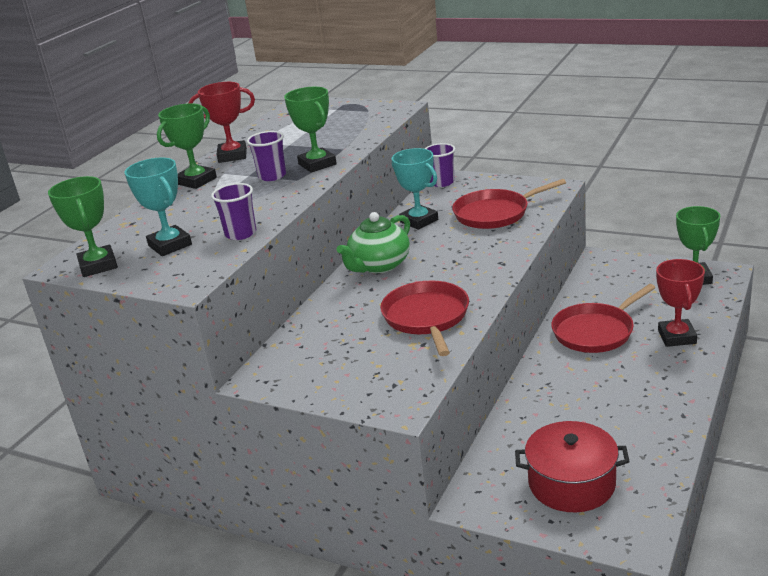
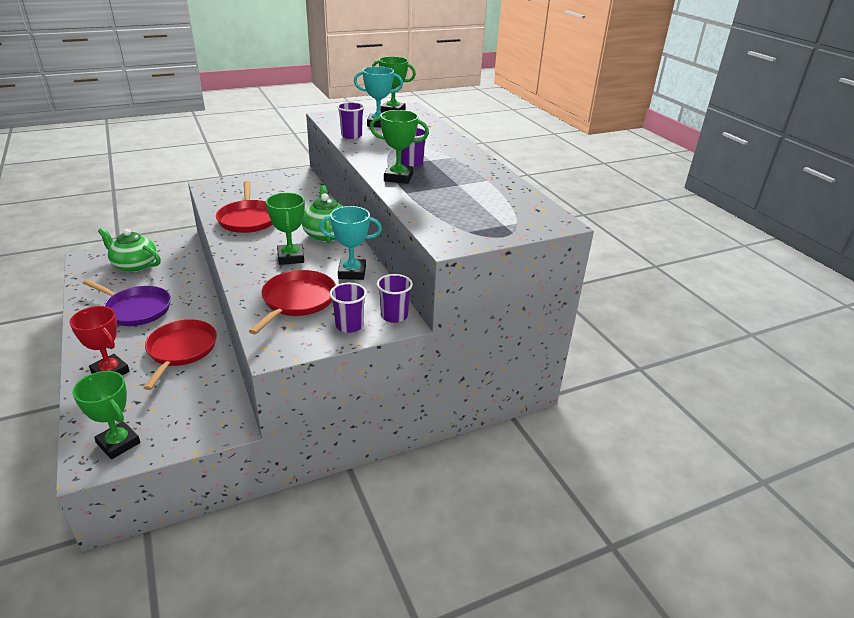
camera: 125 degrees right, 5 degrees up
green trophy [157,103,217,189] -> green trophy moved to [266,193,305,265]
red trophy [188,82,255,163] -> none
red pan [380,280,469,356] -> red pan turned 45 degrees clockwise [216,181,273,233]
red pot [515,421,630,512] -> green teapot [98,228,161,272]
none -> purple pan [83,279,171,326]
none -> purple cup [330,283,367,333]

